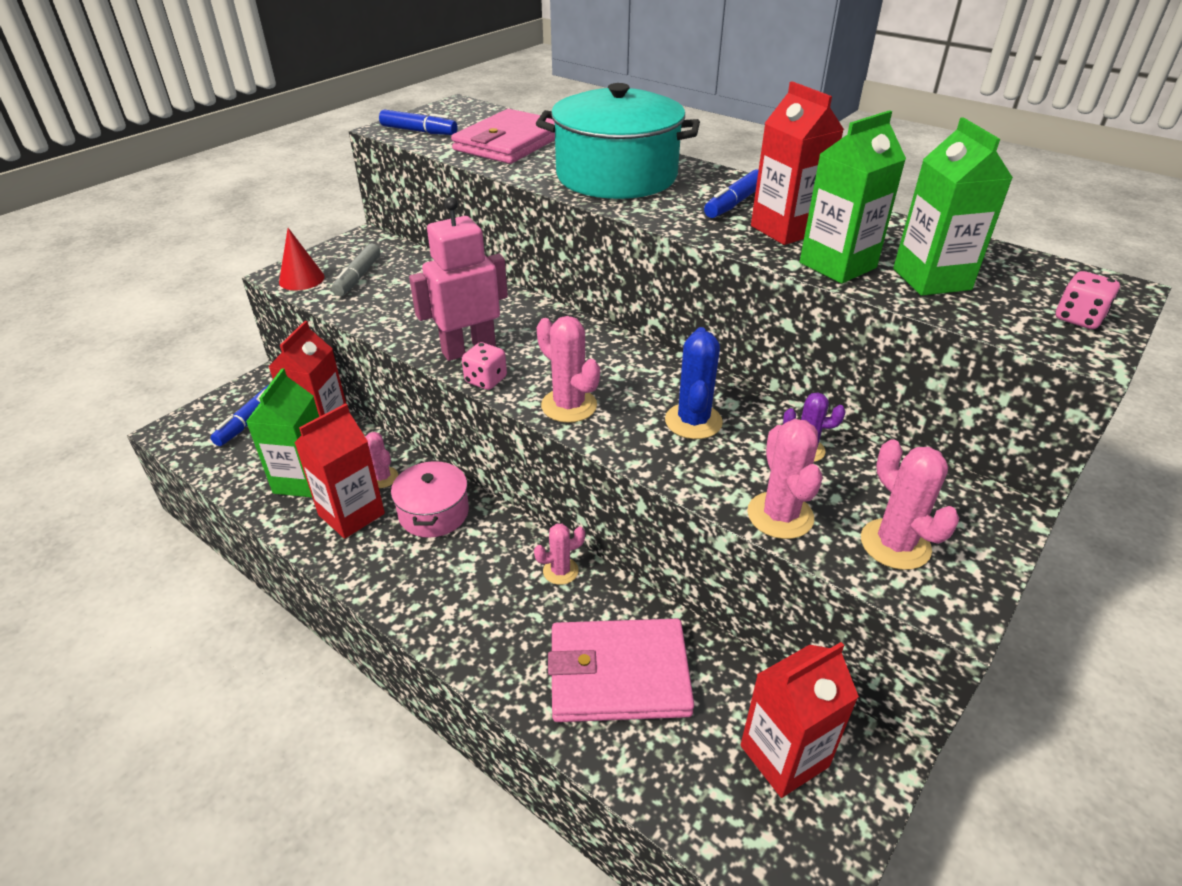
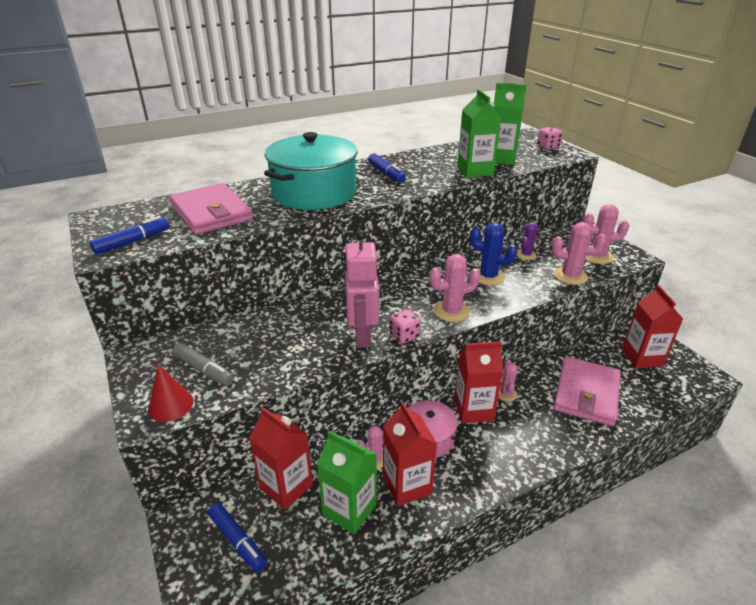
camera: 65 degrees left, 5 degrees down
red carton [751,81,844,245] -> red carton moved to [454,341,503,424]

